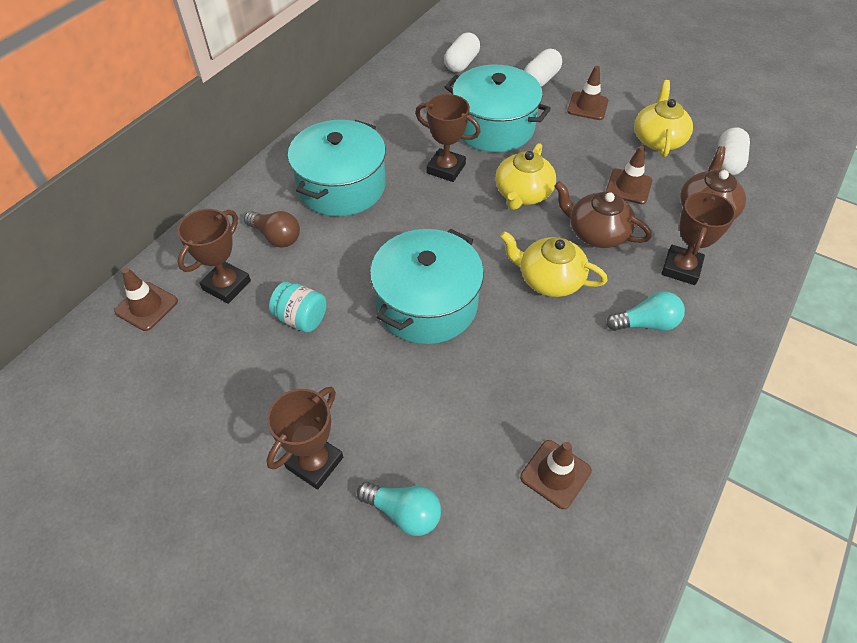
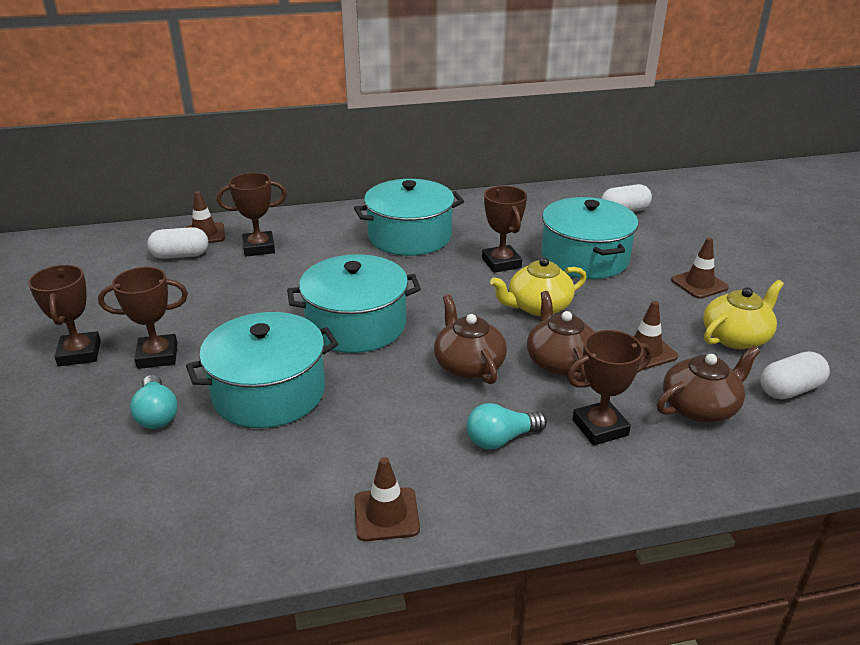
camera: 45 degrees right, 20 degrees down
brown light bulb [244,211,300,248] -> none
turquoise jar [269,282,327,333] -> none
yellow teapot [500,231,607,297] -> brown teapot [434,295,507,384]
brown traffic cone [520,440,592,509] -> brown traffic cone moved to [354,457,420,541]
white capsule [524,49,562,87] -> white capsule moved to [147,227,208,259]
turquoise light bulb [606,291,685,331] -> turquoise light bulb turned 120 degrees clockwise [466,403,547,450]
none -> brown trophy [28,265,101,366]
none -> turquoise pot [186,312,338,428]

